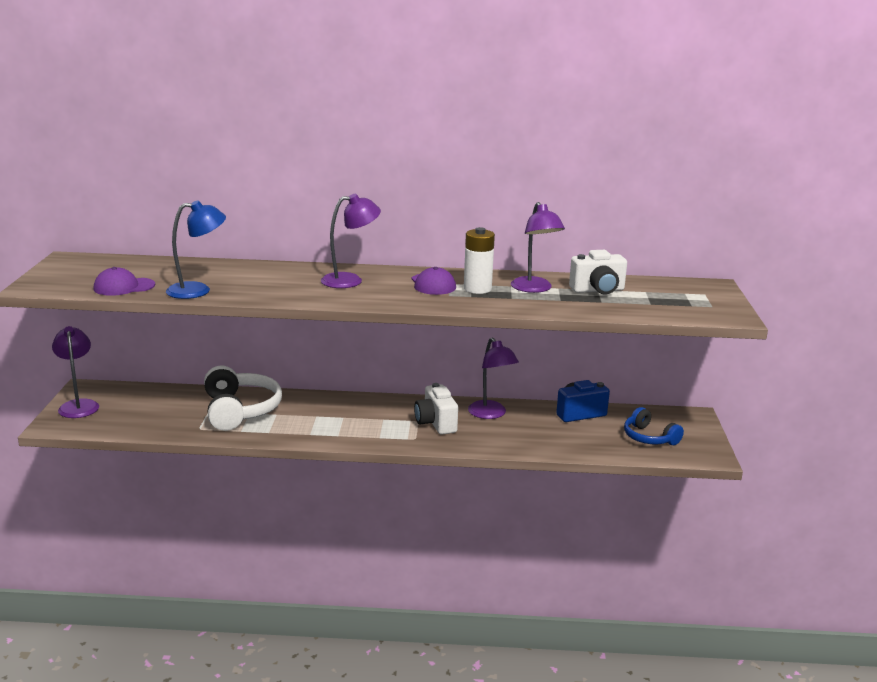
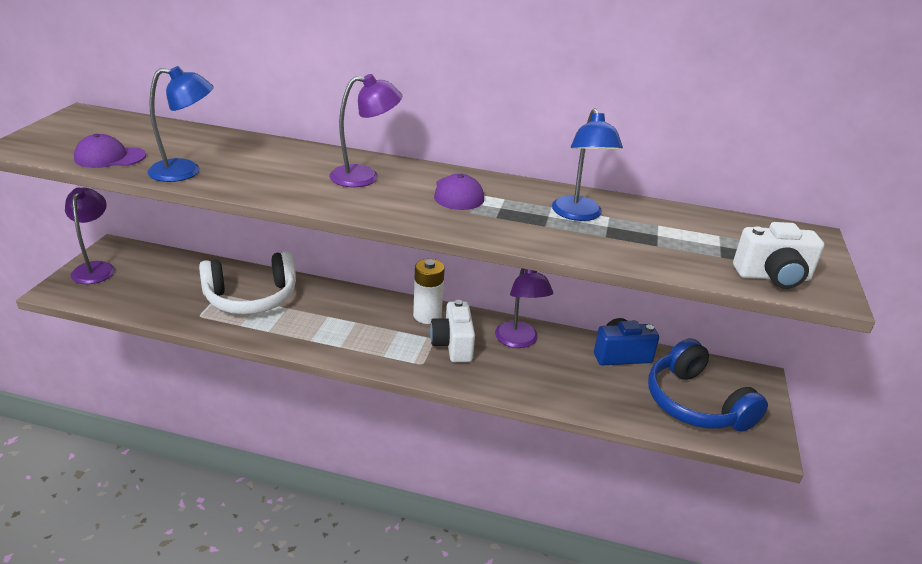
camera: 10 degrees right, 10 degrees up
white headphones [204,366,282,431] -> white headphones turned 75 degrees clockwise [199,251,296,314]
white battery [464,227,495,294] -> white battery moved to [413,259,445,324]
purple lamp [511,202,565,293] -> blue lamp [552,108,623,221]
white camera [569,250,627,295] -> white camera moved to [733,222,824,289]
blue headphones [624,407,684,445] -> blue headphones [648,338,768,432], size x1.64

